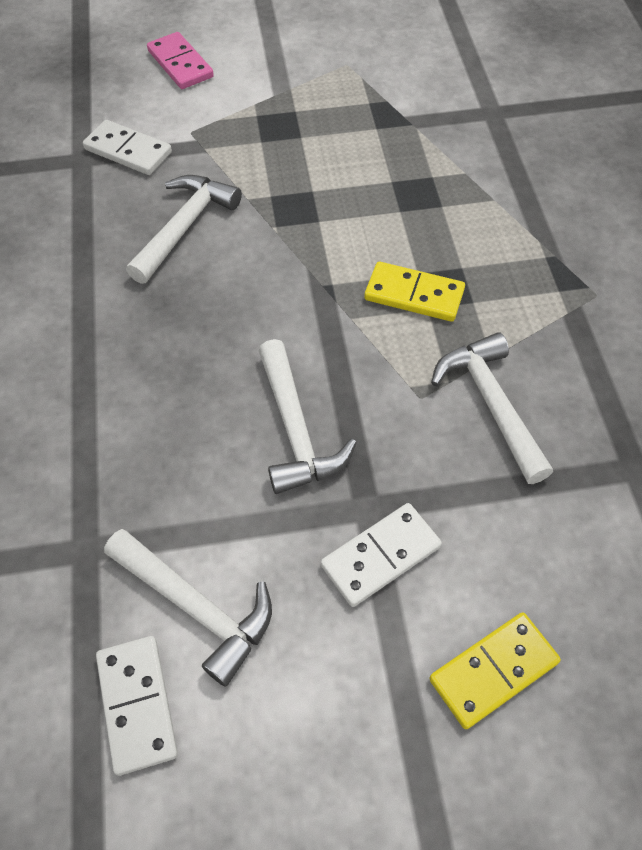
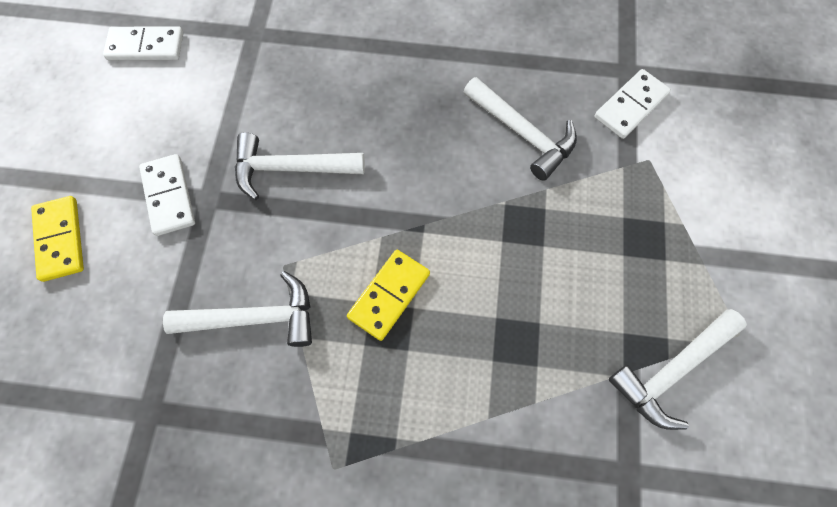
camera: 105 degrees right, 10 degrees up
white hammer [104,529,272,687] -> white hammer moved to [609,309,747,430]
pink domino [147,32,214,89] -> none

